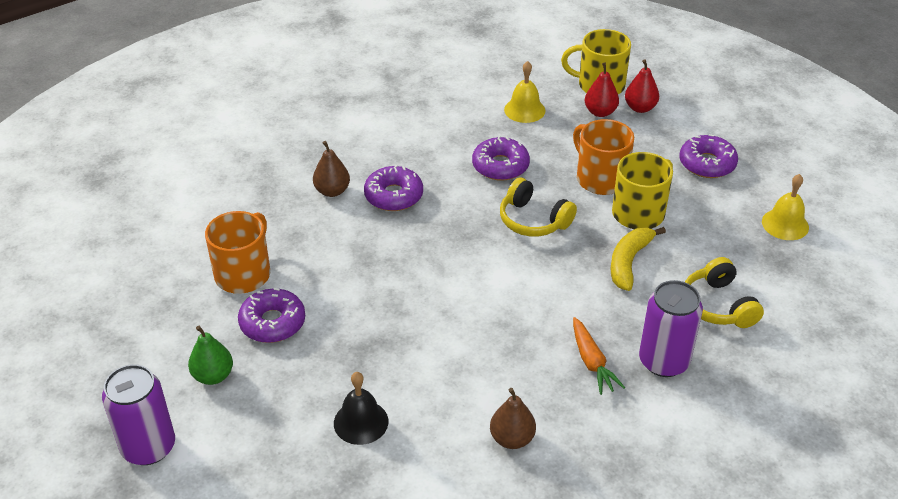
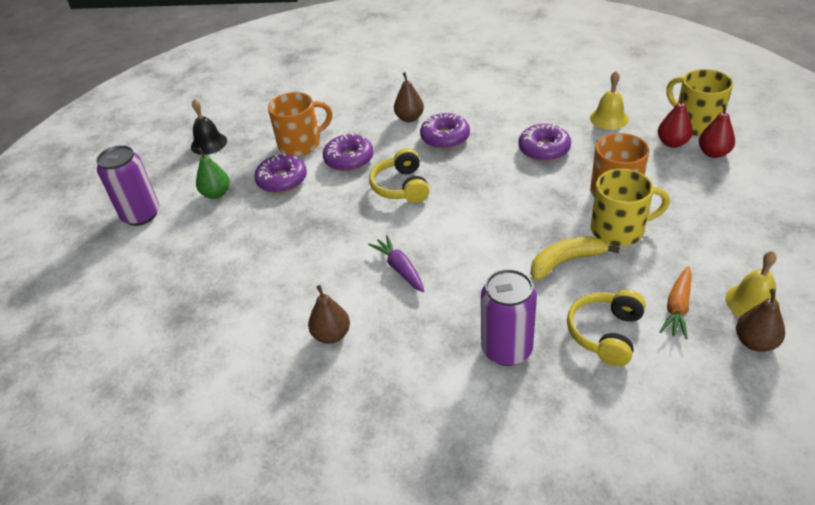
camera: 45 degrees right, 0 degrees up
black bell [334,372,388,445] -> black bell moved to [191,99,227,155]
yellow headphones [500,177,577,237] -> yellow headphones moved to [369,148,430,203]
orange carrot [573,317,625,395] -> orange carrot moved to [660,266,692,339]
purple donut [679,134,738,178] -> purple donut moved to [323,133,374,171]
none -> purple carrot [368,235,424,292]
none -> brown pear [736,289,785,352]

